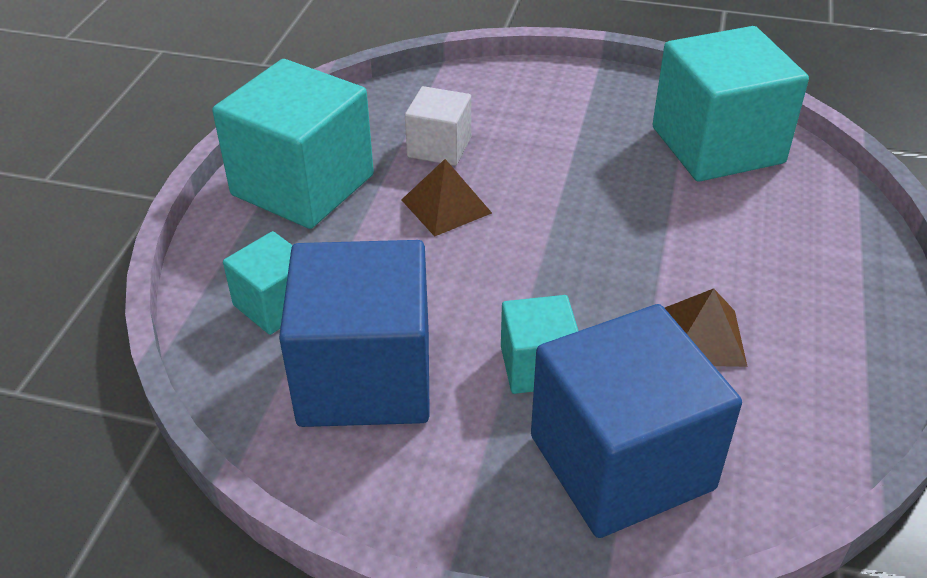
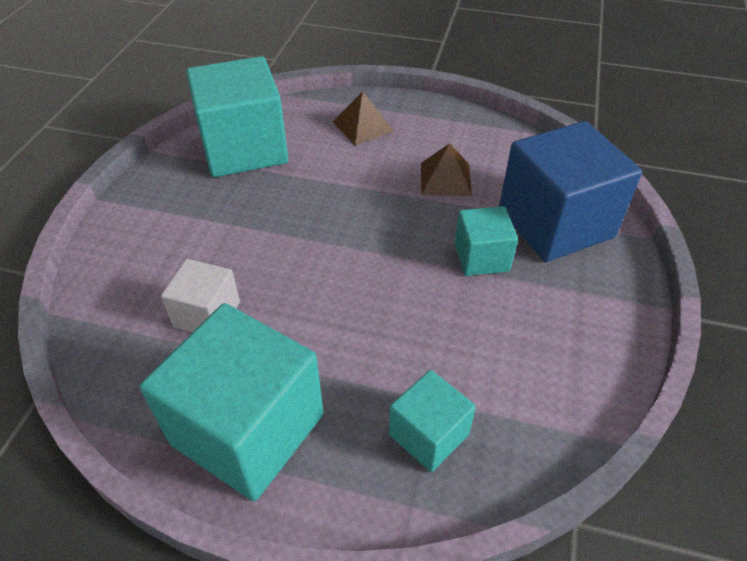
camera: 90 degrees left, 5 degrees up
blue cube [279,240,430,427] -> none
brown pyramid [401,159,492,237] -> brown pyramid moved to [333,91,394,145]

